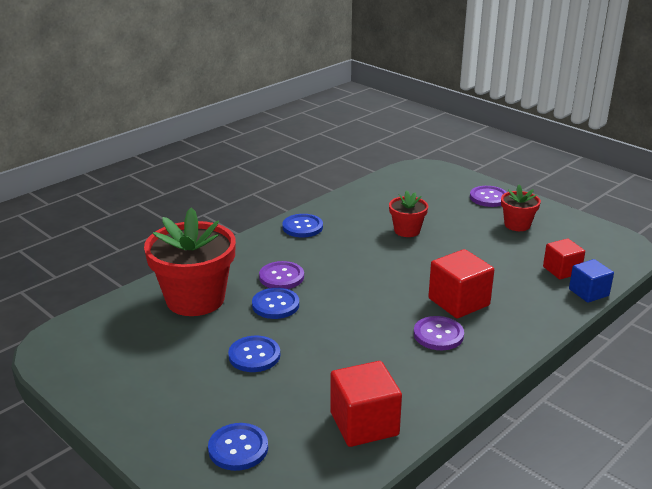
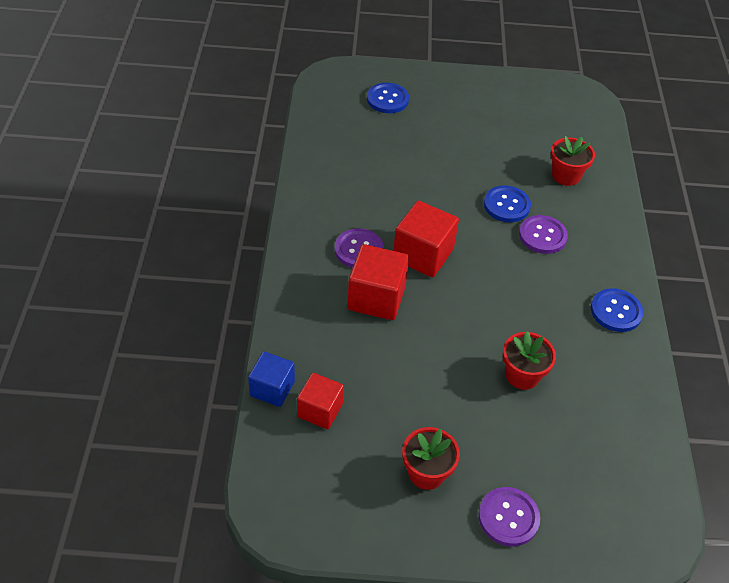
camera: 135 degrees right, 20 degrees up
red flower pot [144,207,236,316] -> red flower pot [551,136,595,186], size x0.51
blue button [228,336,280,372] -> none
red cube [330,361,402,447] -> red cube moved to [393,201,459,277]

